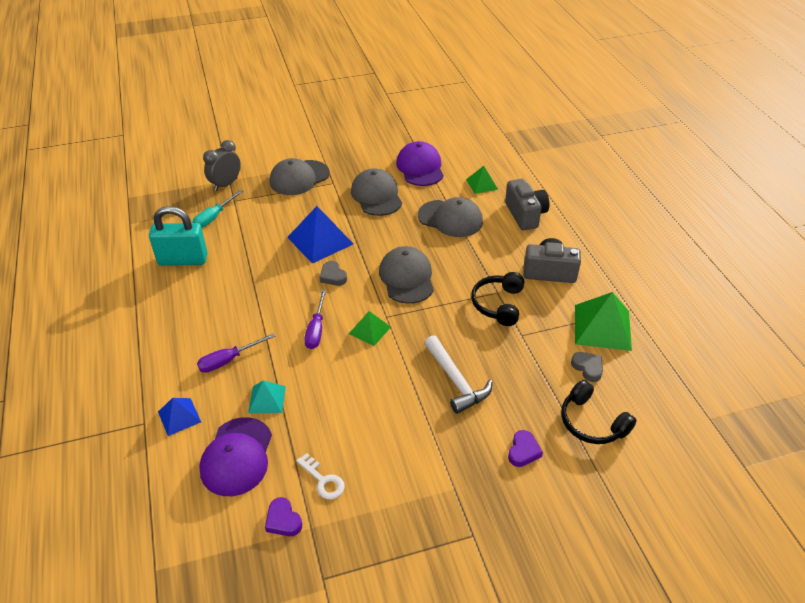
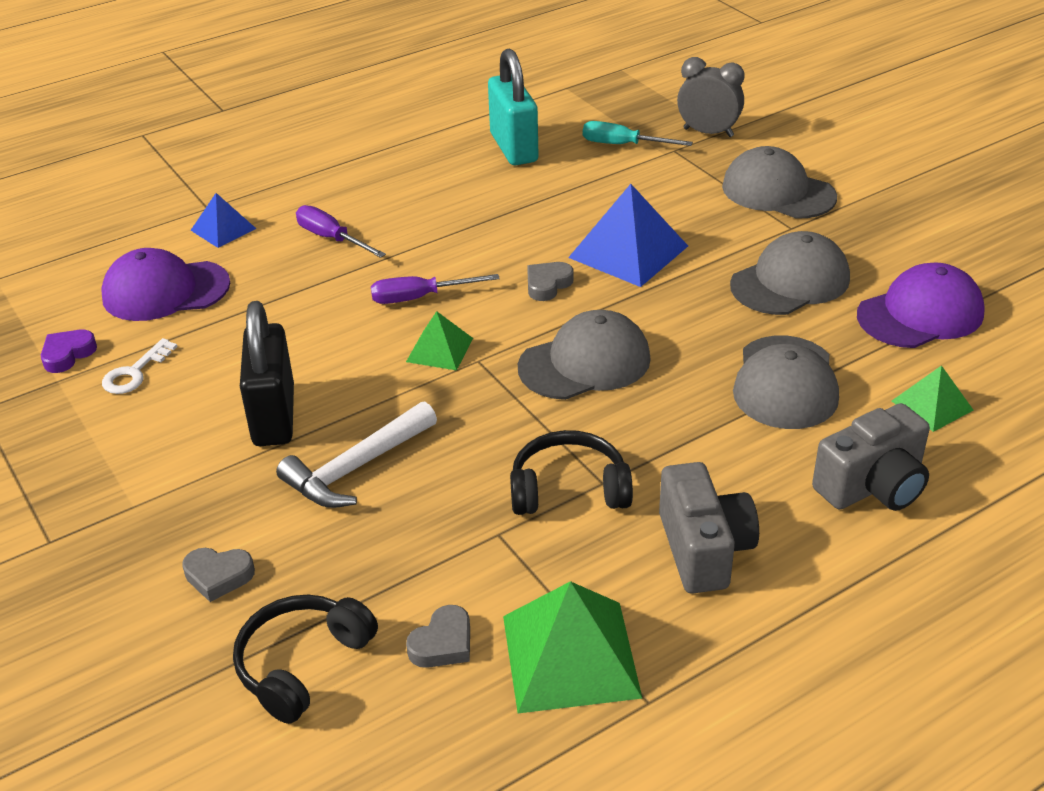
camera: 75 degrees right, 5 degrees down
turquoise pyramid [248,380,286,413] -> none
purple heart [508,430,543,467] -> grey heart [182,548,255,602]
none -> black padlock [240,301,294,446]

